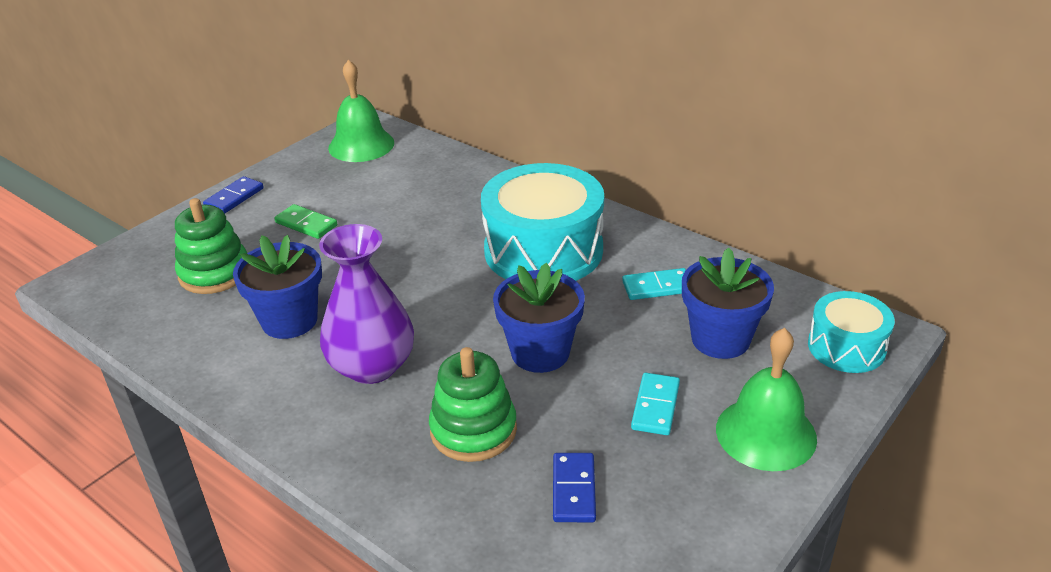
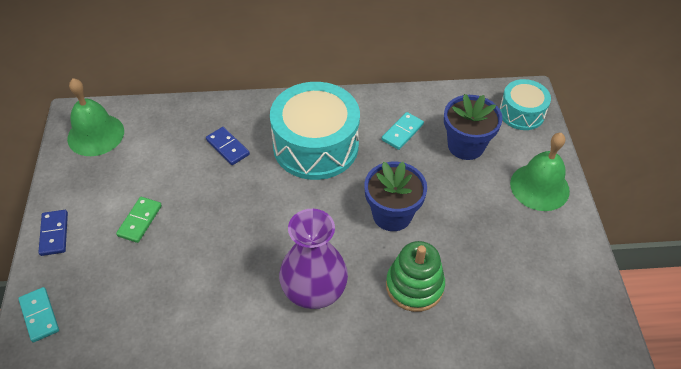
camera: 45 degrees left, 15 degrees up
green stacking toy [175,198,247,294] -> none
blue flower pot [233,235,322,339] -> none
green domino [274,204,337,239] -> green domino turned 60 degrees counterclockwise [116,197,162,243]
blue domino [553,453,596,522] -> blue domino moved to [206,127,250,165]
turquoise domino [631,373,680,435] -> turquoise domino moved to [18,287,59,342]

